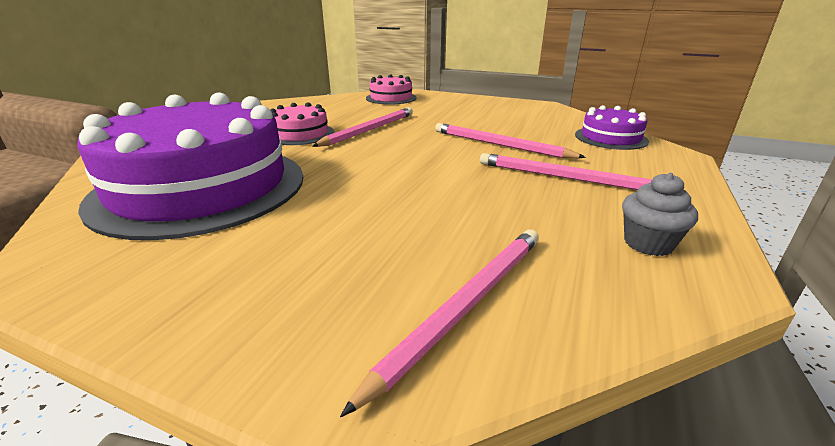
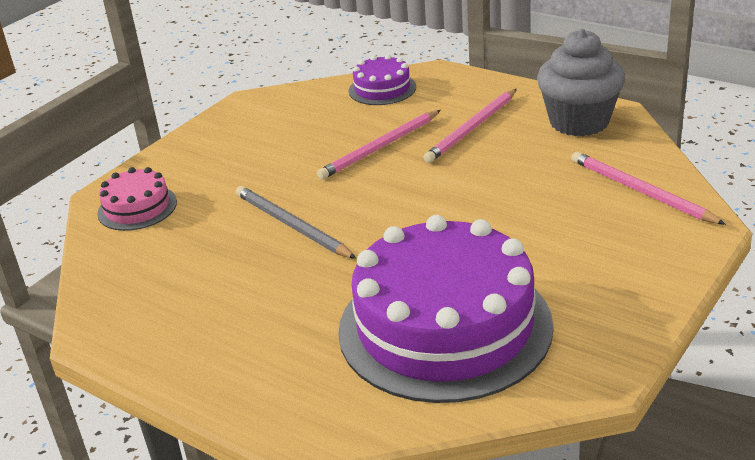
camera: 75 degrees left, 5 degrees up
pink cake [270,102,334,145] -> none
pink pencil [312,107,413,147] -> grey pencil [236,186,357,259]
grey cupcake [622,173,698,256] -> grey cupcake [537,29,625,136], size x2.03

